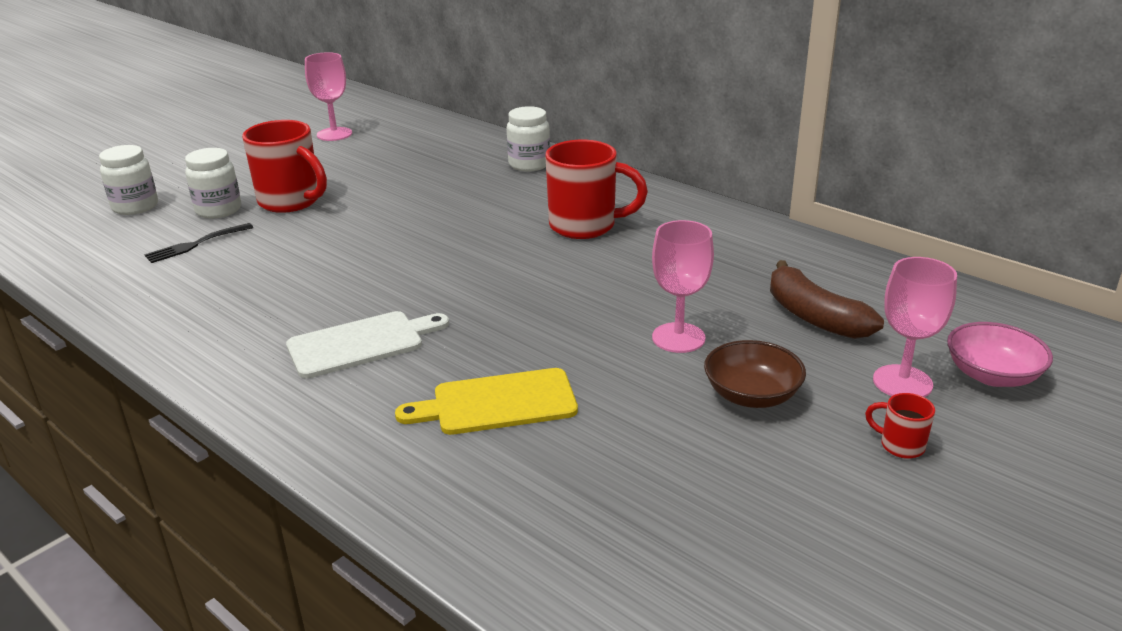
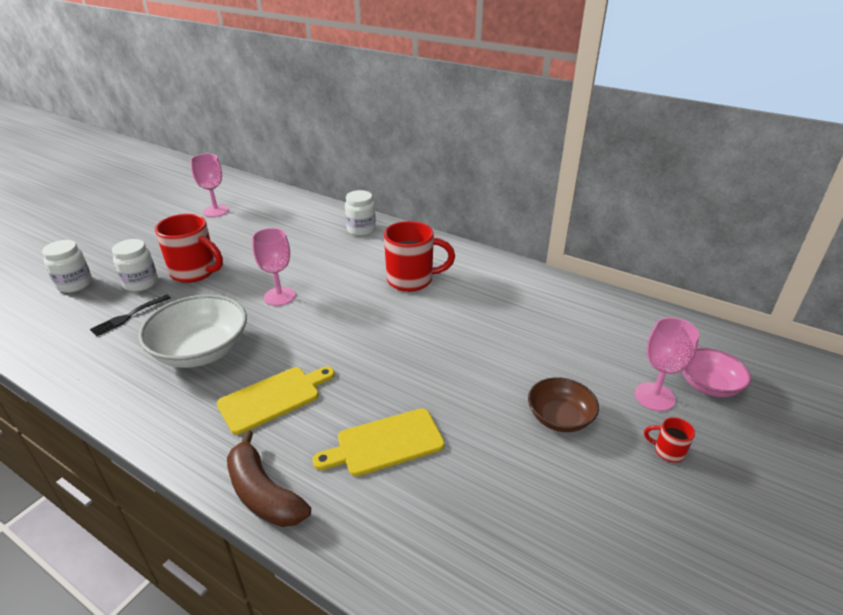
camera: 10 degrees left, 5 degrees up
white cutting board [286,311,449,378] -> yellow cutting board [217,367,335,435]
pink goblet [652,220,714,353] -> pink goblet moved to [252,228,296,306]
brown banana [770,260,884,339] -> brown banana moved to [227,430,311,527]
none -> white bowl [138,294,247,368]

